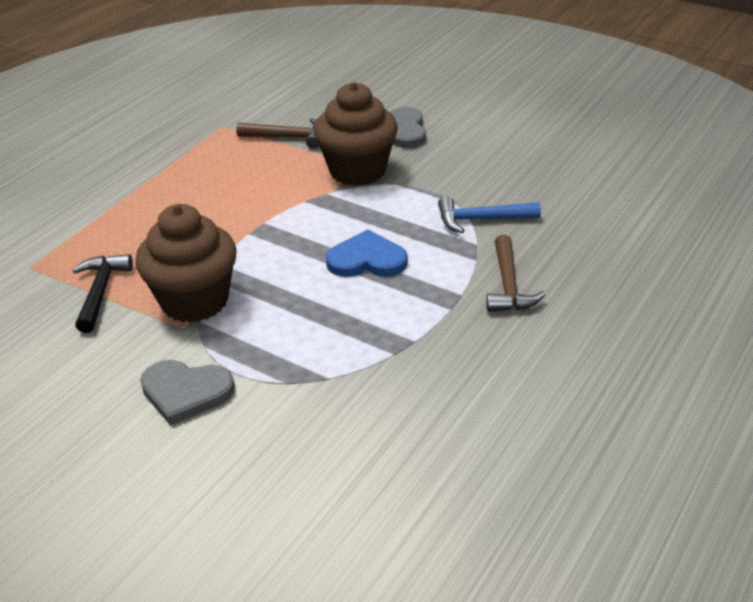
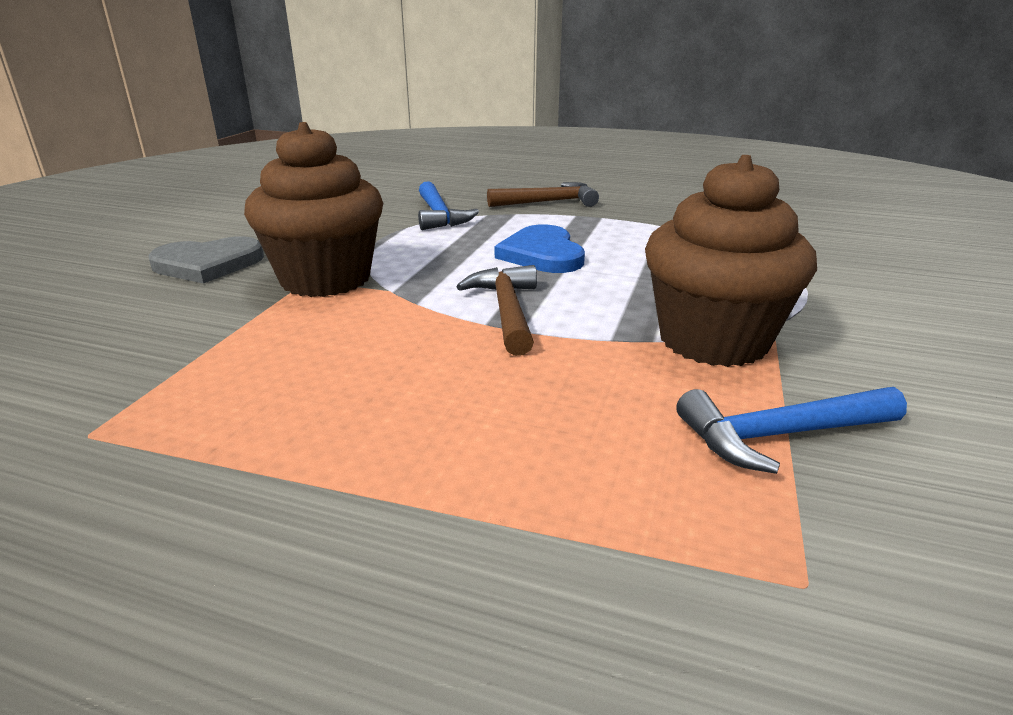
camera: 105 degrees left, 10 degrees down
black hammer [72,254,133,333] -> blue hammer [676,387,907,474]
grey heart [140,360,235,425] -> none
brown hammer [236,118,320,149] -> brown hammer moved to [456,265,537,356]

